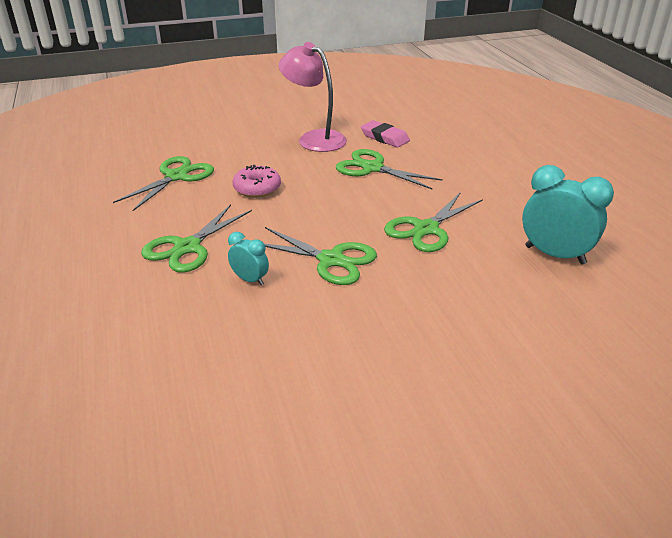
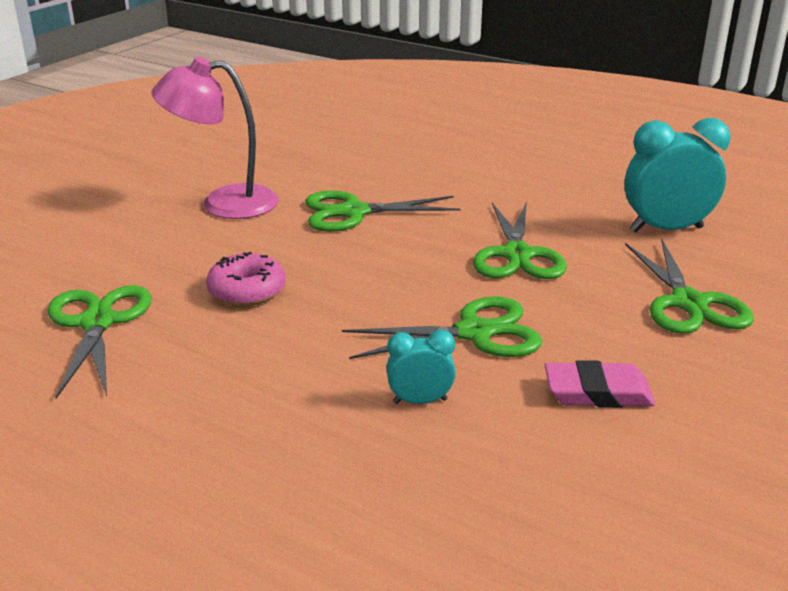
camera: 40 degrees left, 5 degrees down
green scissors [141,204,252,273] -> green scissors moved to [625,239,754,334]
pink eraser [361,120,410,147] -> pink eraser moved to [545,360,655,408]

